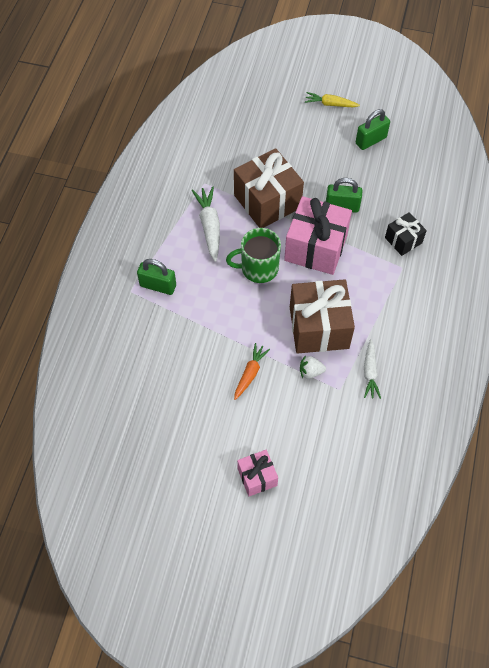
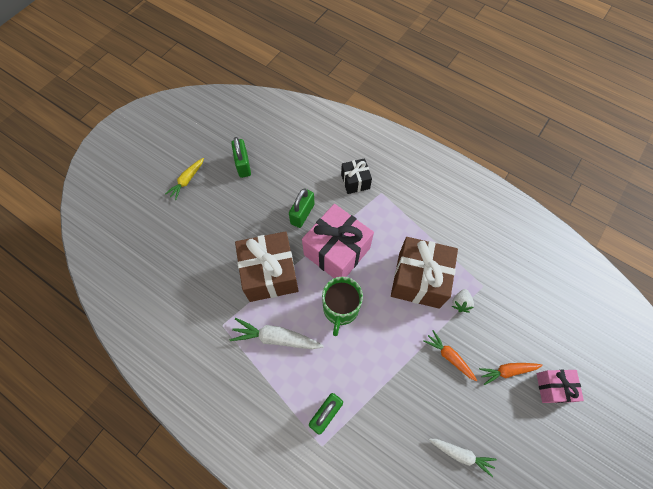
camera: 70 degrees left, 5 degrees up
white carrot [364,339,381,399] -> white carrot moved to [429,439,497,477]
none -> orange carrot [479,363,543,385]

